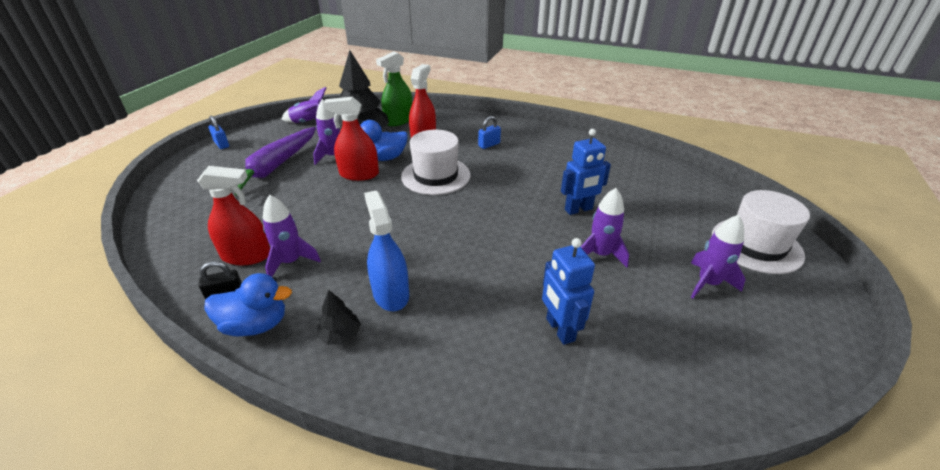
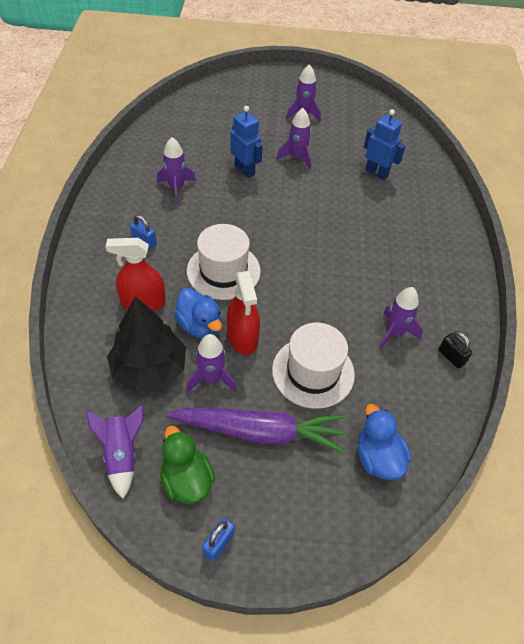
camera: 110 degrees left, 15 degrees up
red spray bottle [197,166,270,265] -> none
blue duck [204,273,292,336] -> blue duck moved to [358,404,411,480]
black tree [317,290,361,345] -> none
blue spray bottle [364,190,409,311] -> none
green spray bottle [376,51,413,126] -> none
blue robot [542,238,595,345] -> blue robot turned 105 degrees counterclockwise [364,109,406,180]
white hat [712,190,810,274] -> white hat moved to [272,323,355,409]
none -> purple rocket [157,137,196,204]
none -> green duck [160,426,215,504]

